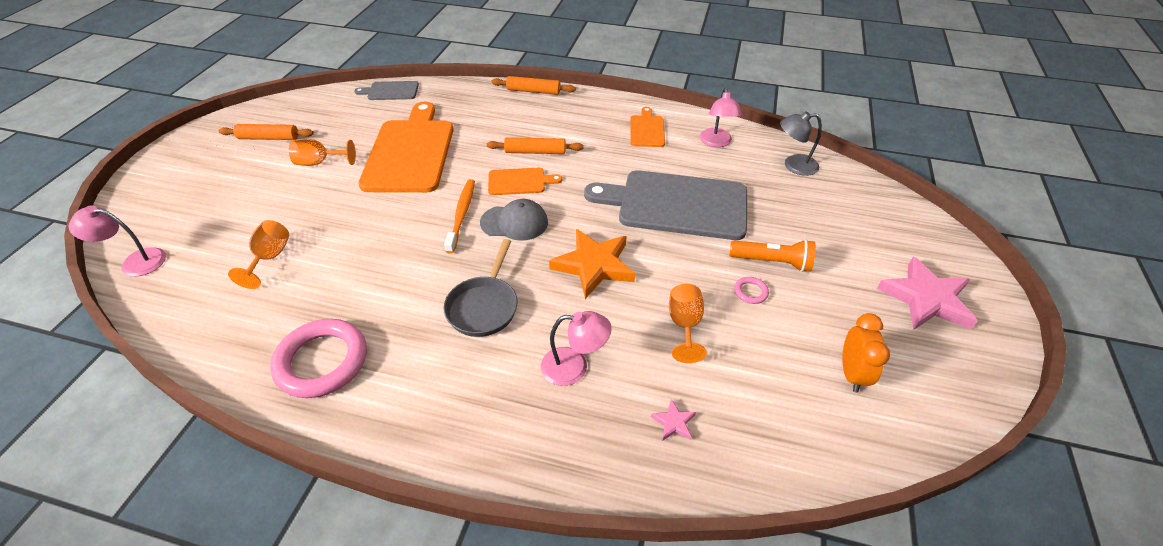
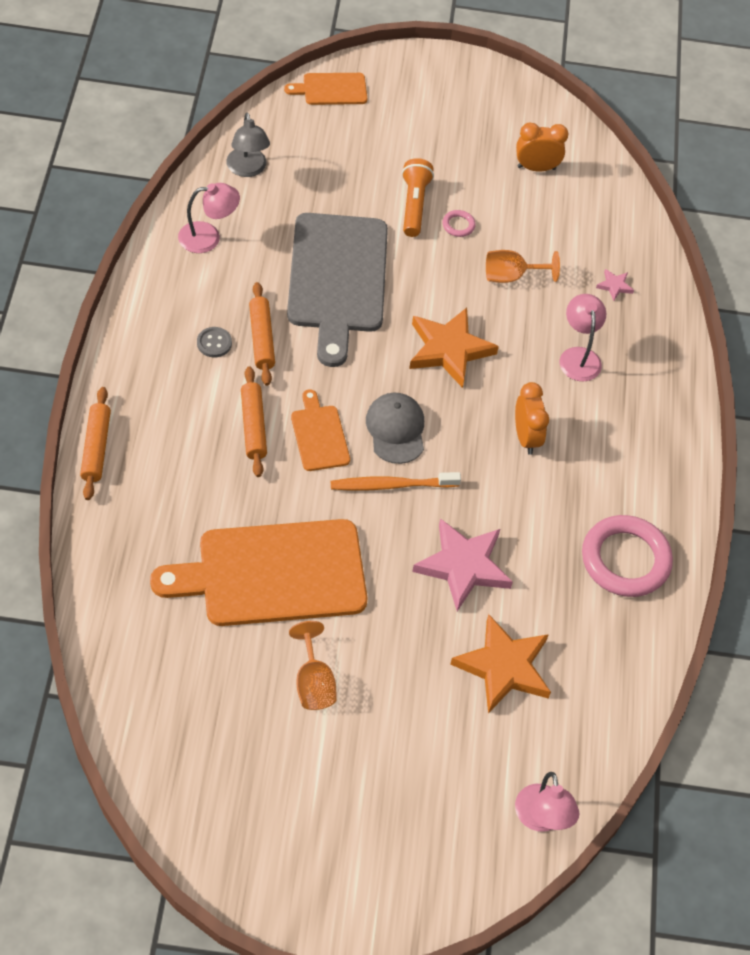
camera: 105 degrees left, 10 degrees up
orange rolling pin [219,124,314,140] -> orange rolling pin moved to [249,282,275,386]
orange goblet [228,220,289,289] -> orange star [450,614,551,713]
grey cutting board [354,81,419,100] -> none
grey pan [443,239,518,337] -> orange clock [515,382,549,455]
orange cutting board [630,107,665,147] -> orange cutting board moved to [284,73,367,105]
pink star [877,257,978,329] -> pink star moved to [412,518,513,611]
none -> grey button [197,327,232,357]

